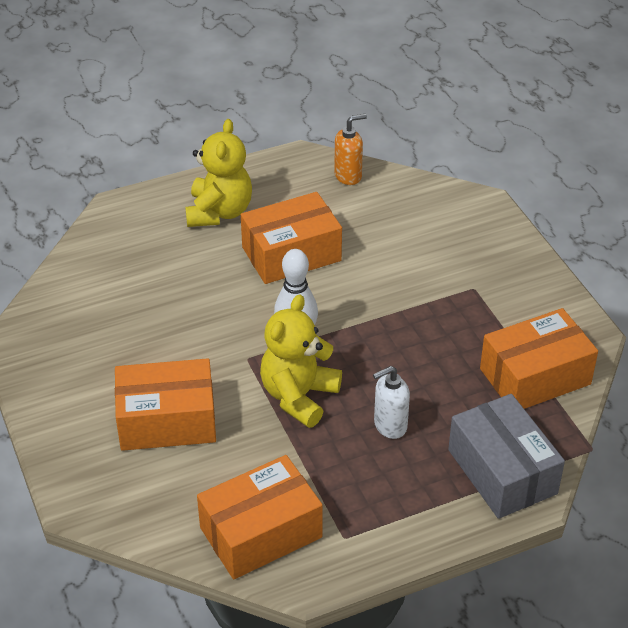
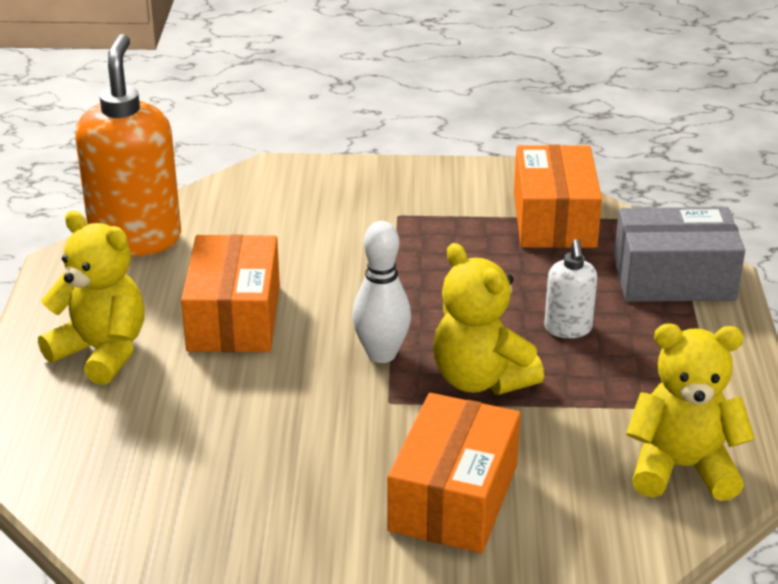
camera: 65 degrees left, 10 degrees down
orange box [197,455,323,579] -> yellow teddy bear [626,324,755,501]
orange soap dispenser [334,114,367,185] -> orange soap dispenser [75,34,181,257], size x2.07

